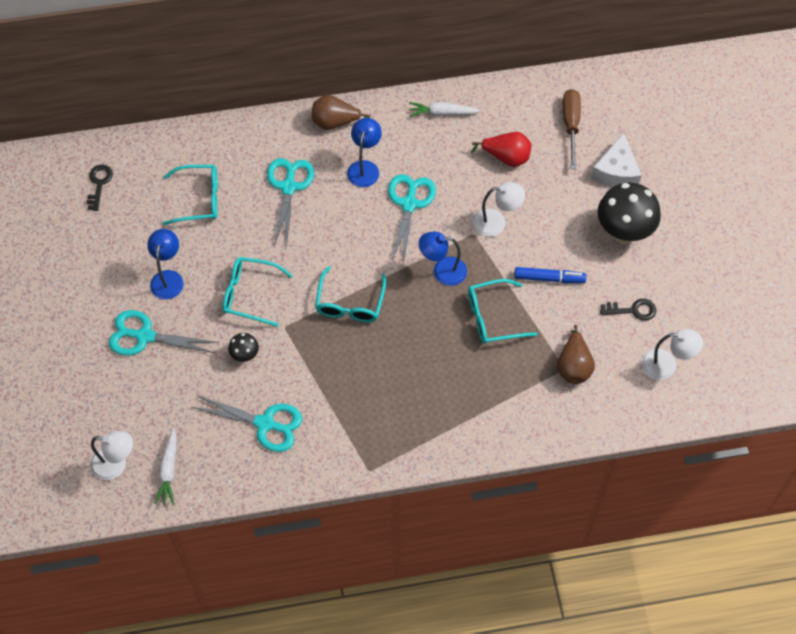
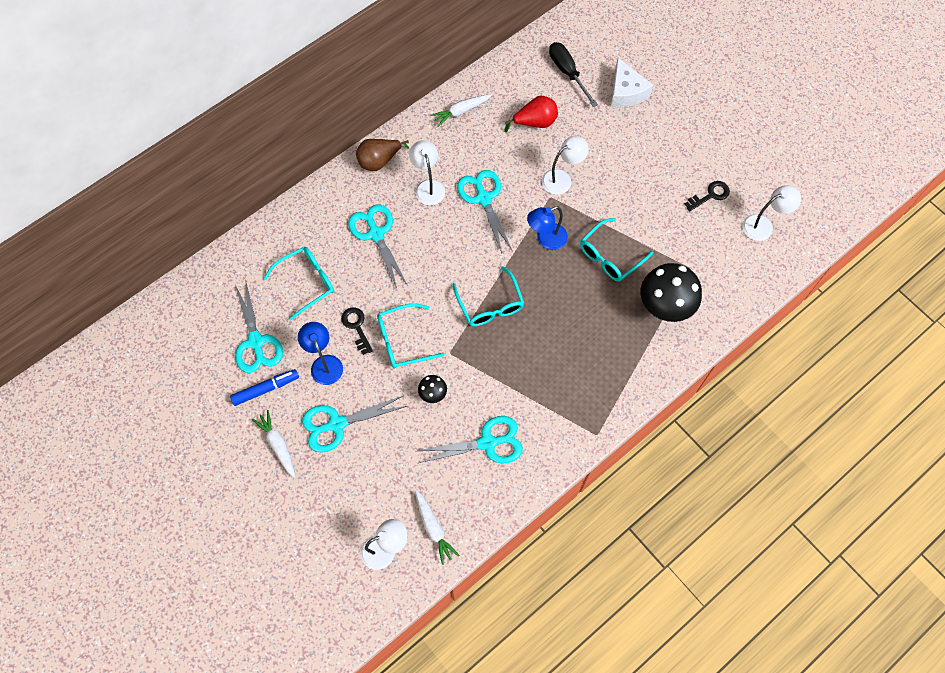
camera: 30 degrees left, 5 degrees up
black key [86,165,113,211] -> black key moved to [341,307,373,355]
blue lamp [347,118,382,187] -> white lamp [409,140,445,205]
blue marker [514,267,586,283] -> blue marker moved to [230,369,299,406]
brown pear [557,325,595,384] -> none
brown screwdriver [563,89,581,169] -> black screwdriver [549,42,598,107]
black mushroom [598,182,661,244] -> black mushroom moved to [640,263,702,322]
none -> turquoise scissors [235,279,283,373]
none -> white carrot [252,410,296,478]

